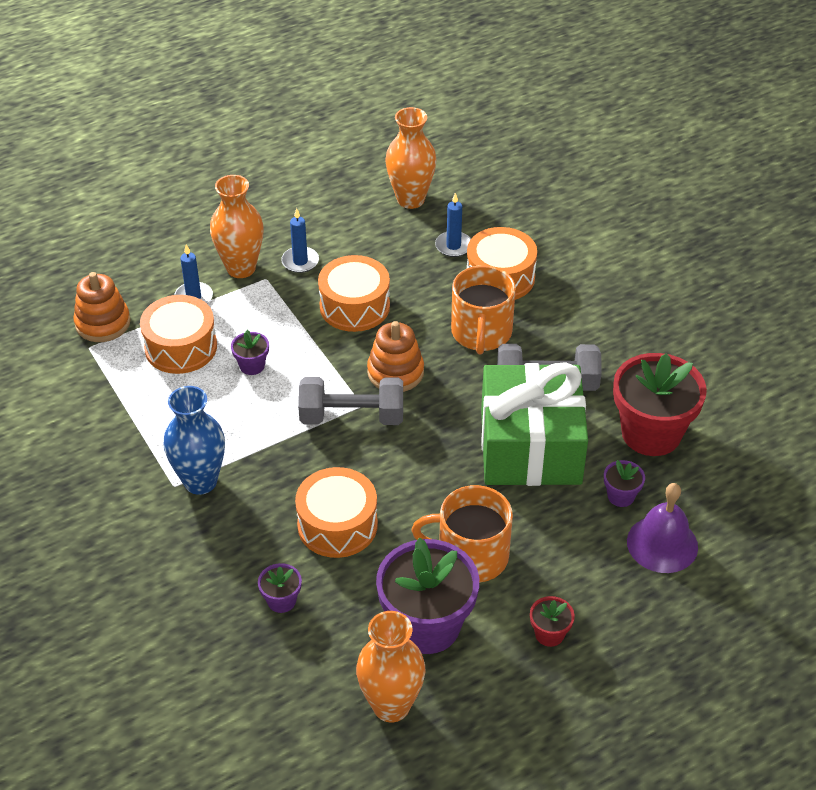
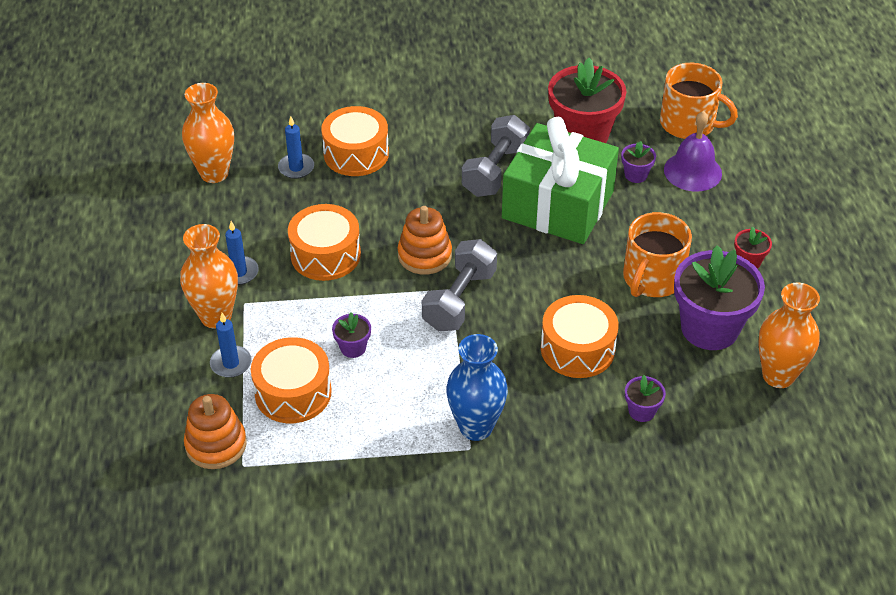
camera: 65 degrees left, 0 degrees up
orange mug [451,265,516,354] -> orange mug moved to [660,63,738,139]

